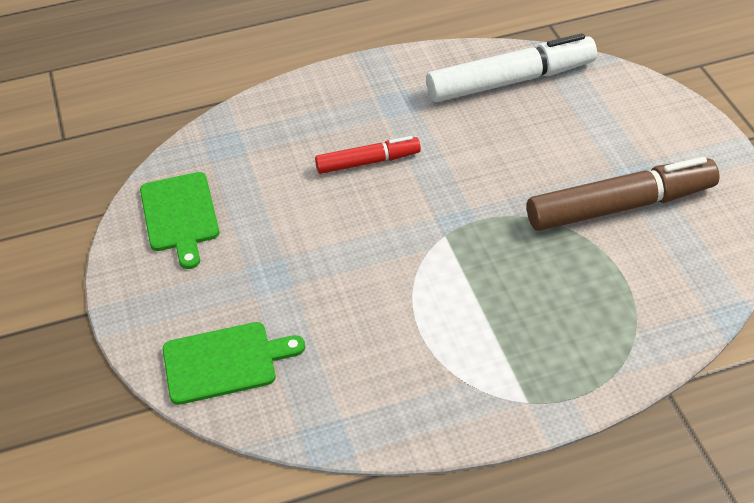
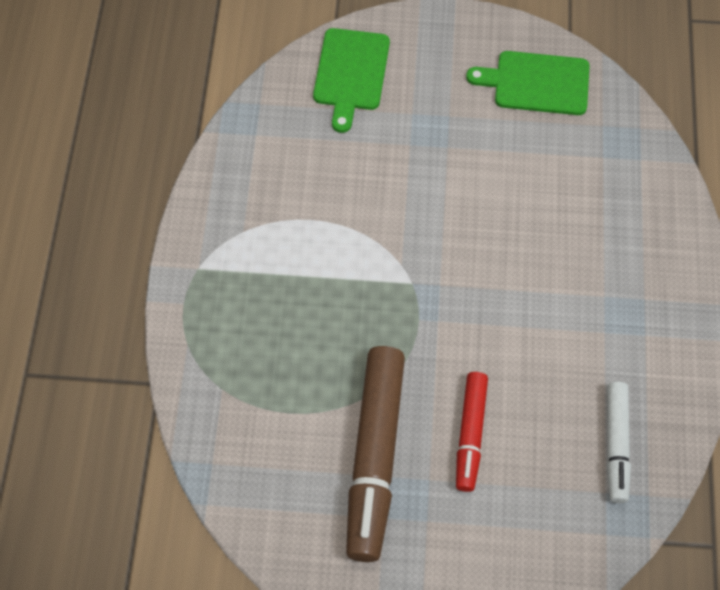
camera: 110 degrees right, 15 degrees up
red marker [315,136,421,174] -> red marker moved to [456,372,488,492]
white marker [426,33,597,102] -> white marker [607,382,631,503], size x0.57

